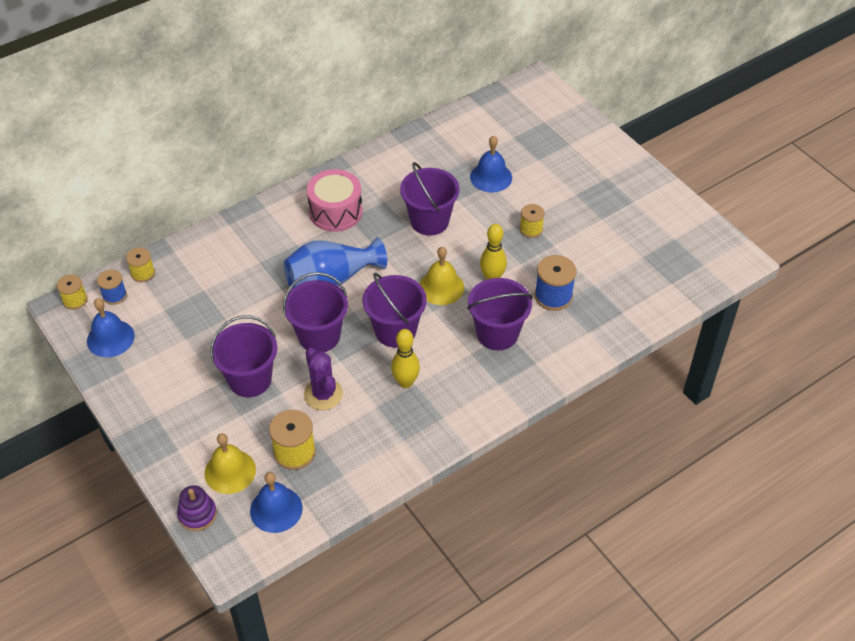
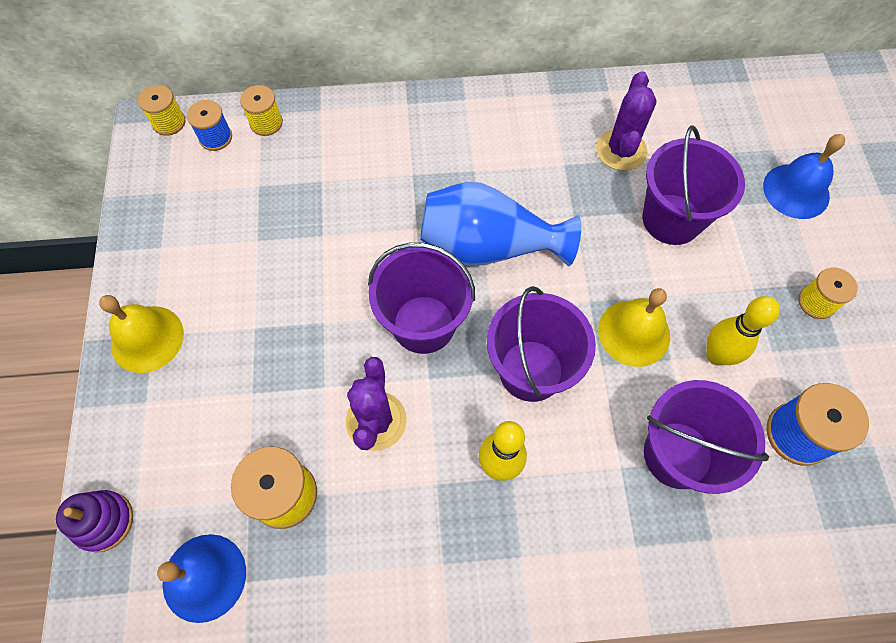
camera: 30 degrees right, 15 degrees up
blue bell [87,298,135,357] -> none
yellow bell [204,433,256,494] -> yellow bell moved to [99,295,184,373]
purple bucket [210,316,277,397] -> none
pink drum [307,169,363,232] -> none
none -> purple cactus [596,71,657,171]

